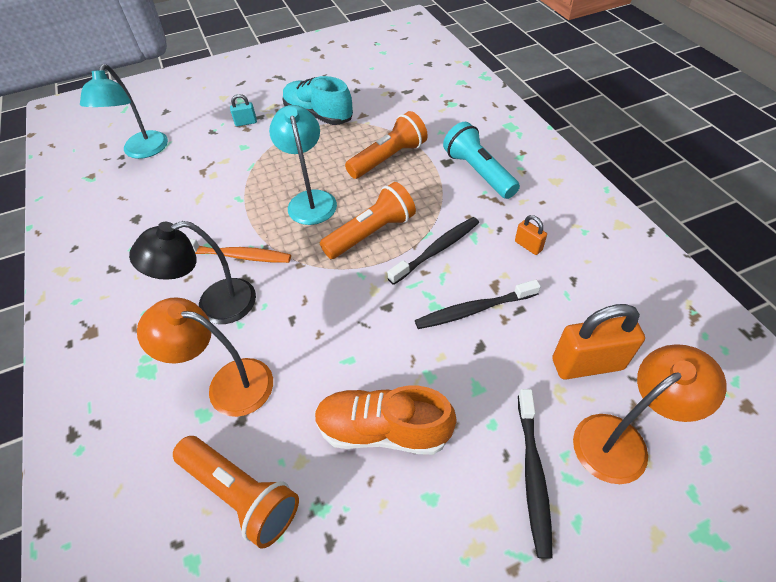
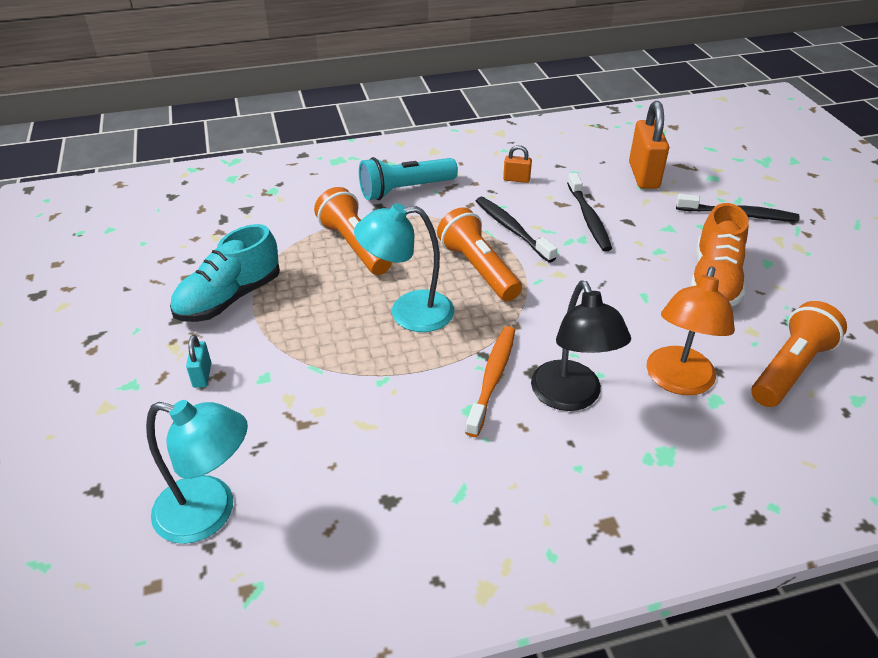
camera: 85 degrees left, 10 degrees down
orange padlock [515,215,547,255] -> orange padlock turned 45 degrees clockwise [503,145,532,183]
orange lamp [573,344,727,484] -> none

